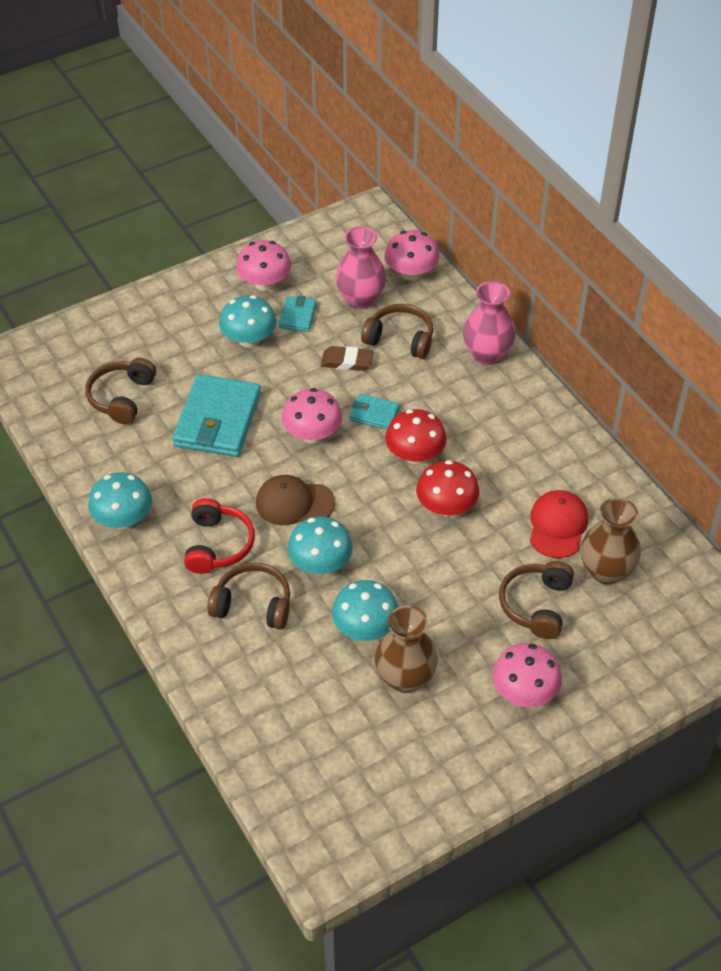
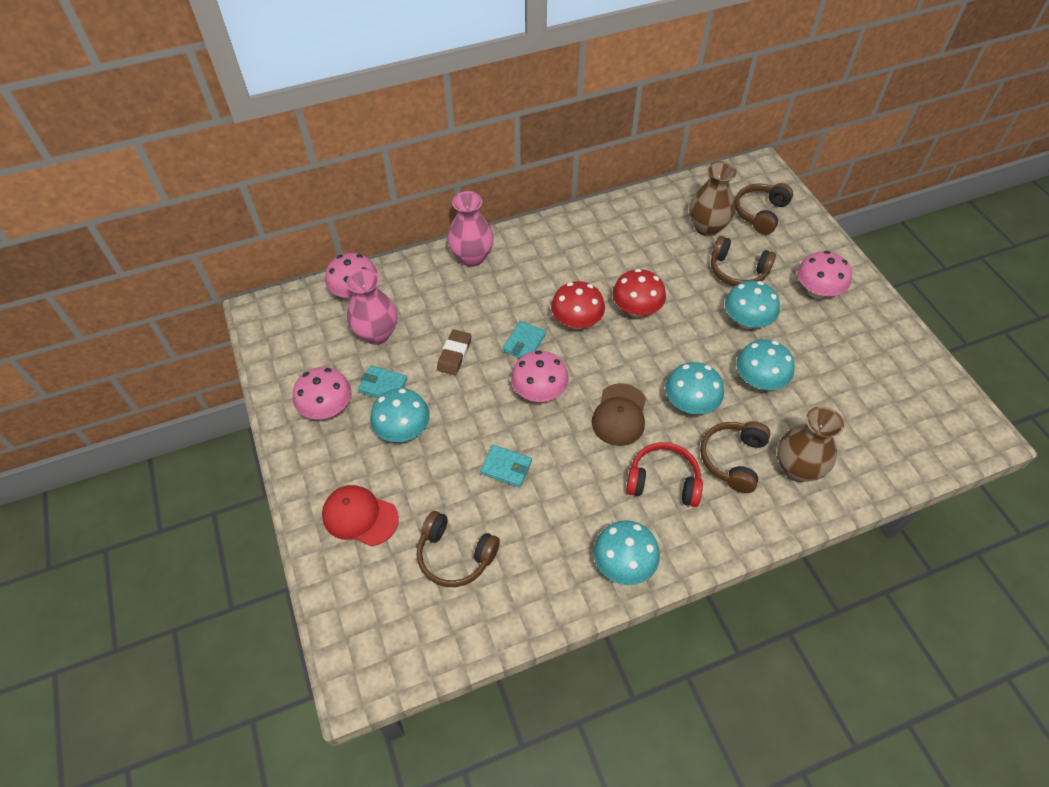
camera: 80 degrees left, 5 degrees up
turquoise wallet [172,374,261,457] -> turquoise wallet [480,445,532,488], size x0.49
brown headphones [361,304,433,359] -> brown headphones moved to [735,183,793,234]
brown vase [375,605,438,693] -> brown vase moved to [777,406,844,482]
red cap [530,490,588,558] -> red cap moved to [322,485,399,546]
none -> turquoise mushroom [725,281,780,329]

